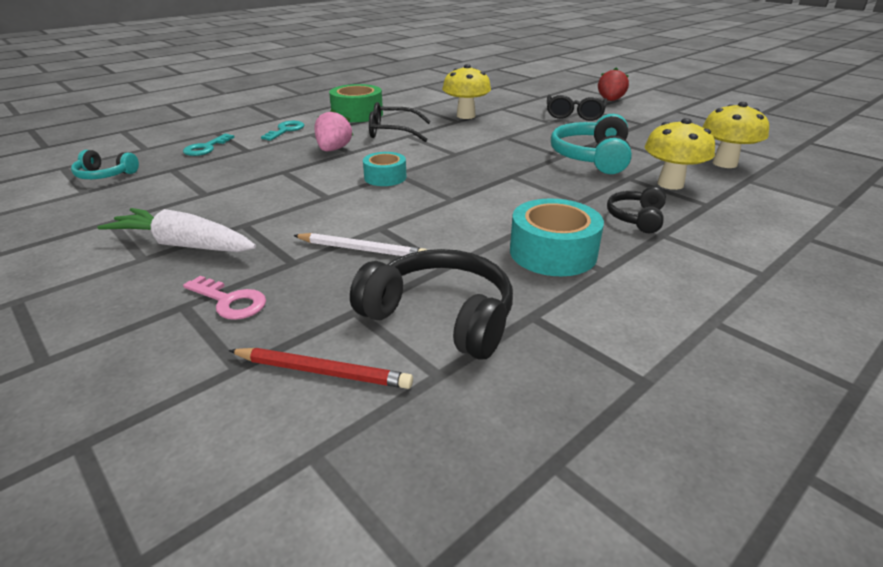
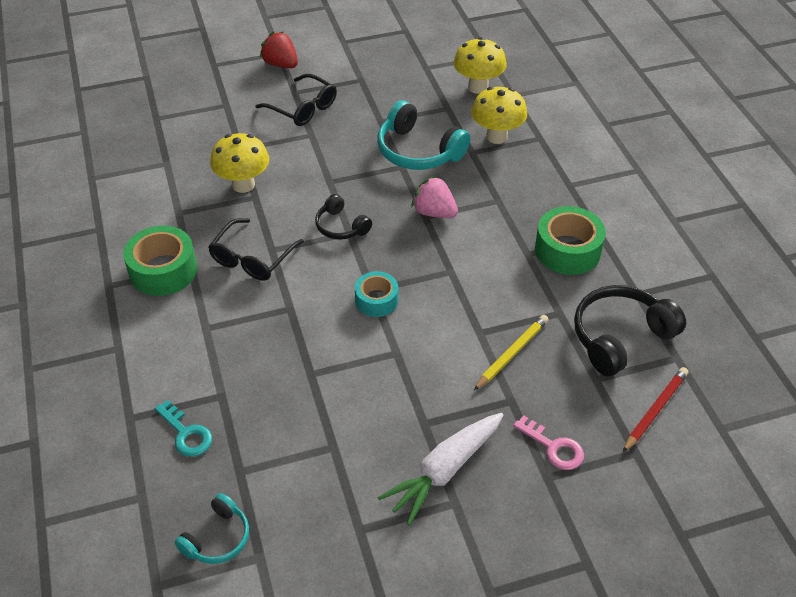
camera: 65 degrees left, 15 degrees up
pink key [183,276,266,320] -> pink key turned 75 degrees clockwise [513,415,584,470]
turquoise key [261,121,304,141] -> none
white pencil [293,233,427,256] -> yellow pencil [474,315,549,390]
pink strawberry [314,109,353,151] -> pink strawberry moved to [411,175,458,218]
turquoise tape [510,198,604,276] -> green tape [535,206,606,275]
black headphones [607,186,666,233] -> black headphones moved to [315,194,372,240]

